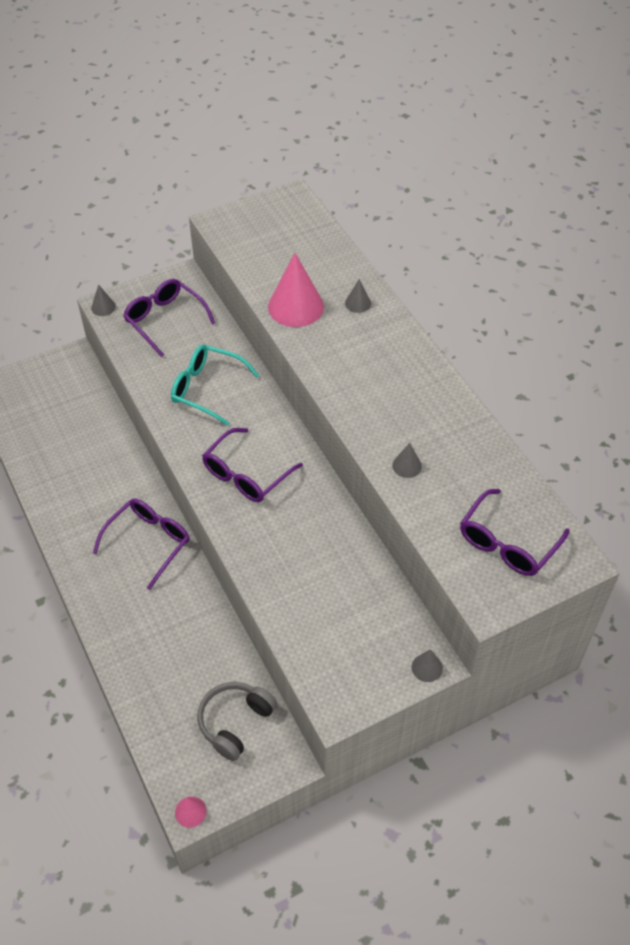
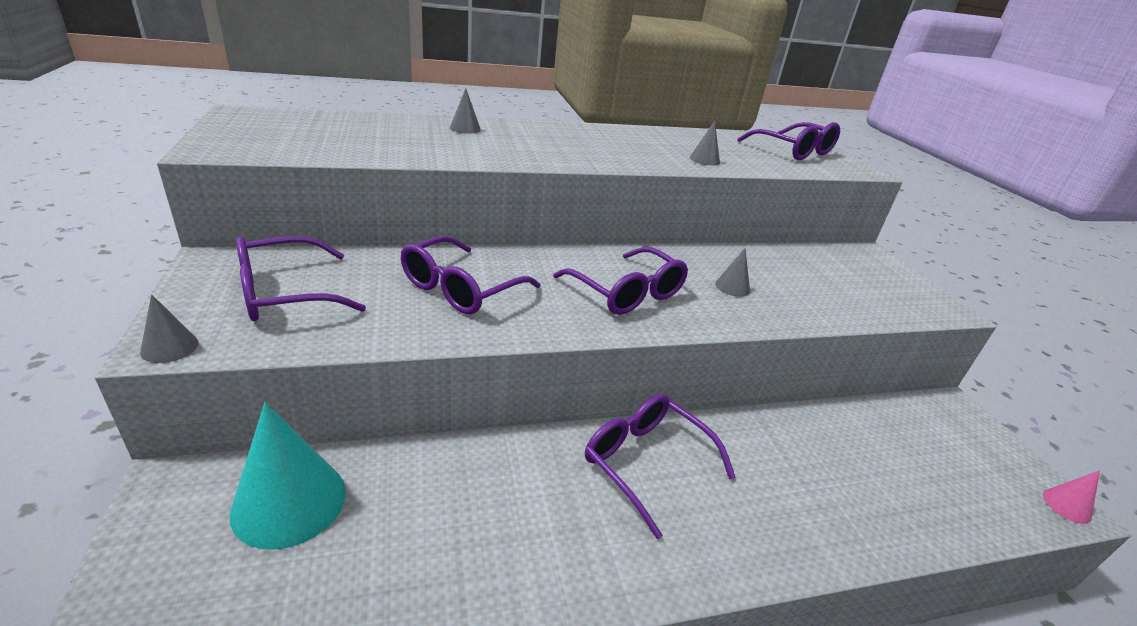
camera: 80 degrees left, 20 degrees down
turquoise glasses [171,344,259,426] -> purple glasses [401,236,540,314]
grey headphones [198,682,277,761] -> none
pink cone [268,253,324,327] -> none
grey cone [412,649,443,682] -> grey cone moved to [715,248,750,297]
none -> turquoise cone [230,402,346,550]

